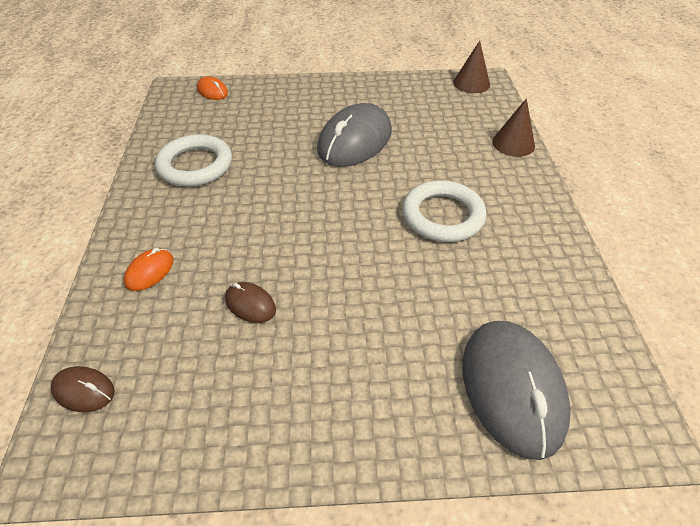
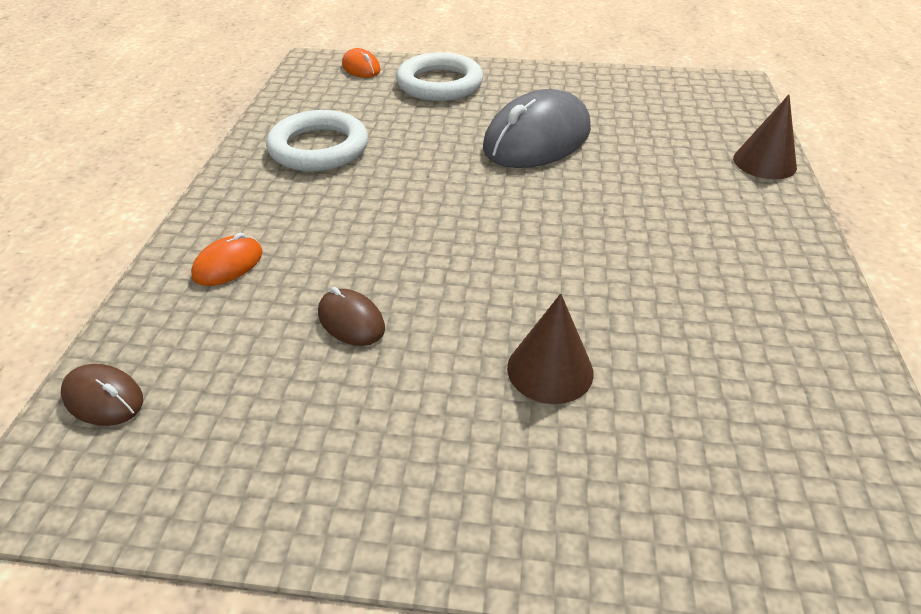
camera: 10 degrees right, 5 degrees down
white ring [402,180,487,242] -> white ring moved to [396,52,483,101]
brown cone [453,41,490,93] -> brown cone moved to [507,293,594,404]
grey mouse [462,321,571,460] -> none

